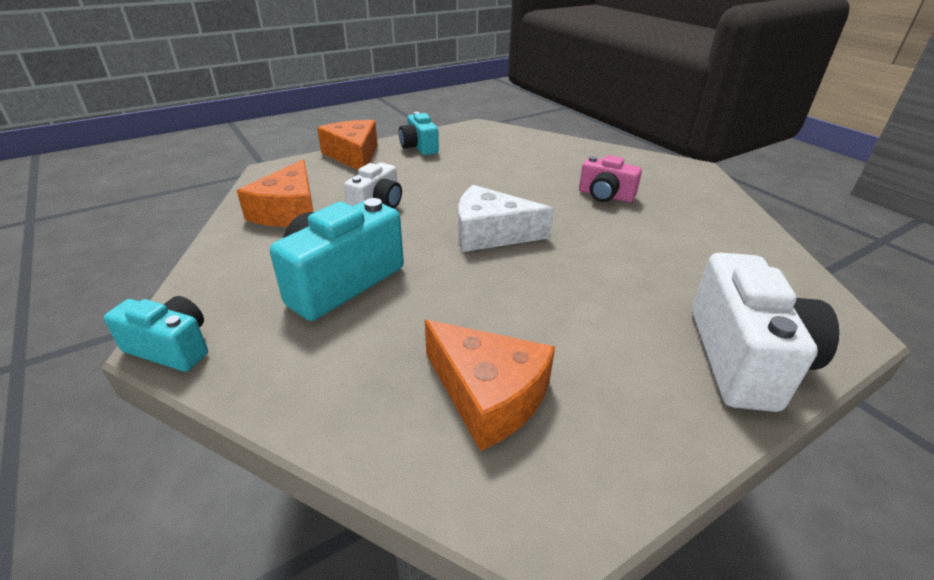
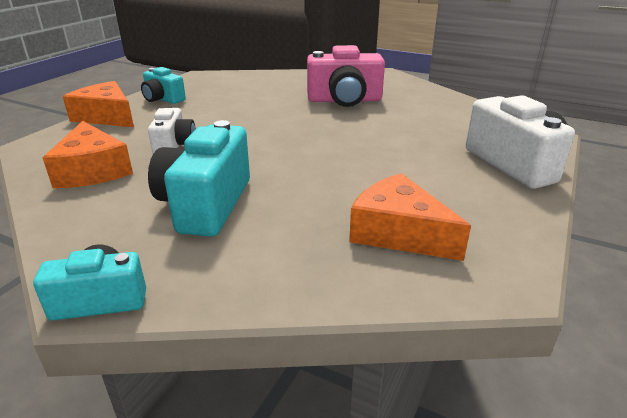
camera: 30 degrees left, 5 degrees down
orange cheese [425,320,555,451] -> orange cheese turned 150 degrees counterclockwise [349,173,471,261]
white cheese [458,185,554,252] -> none
pink camera [579,155,642,202] -> pink camera [307,45,385,107], size x1.69

